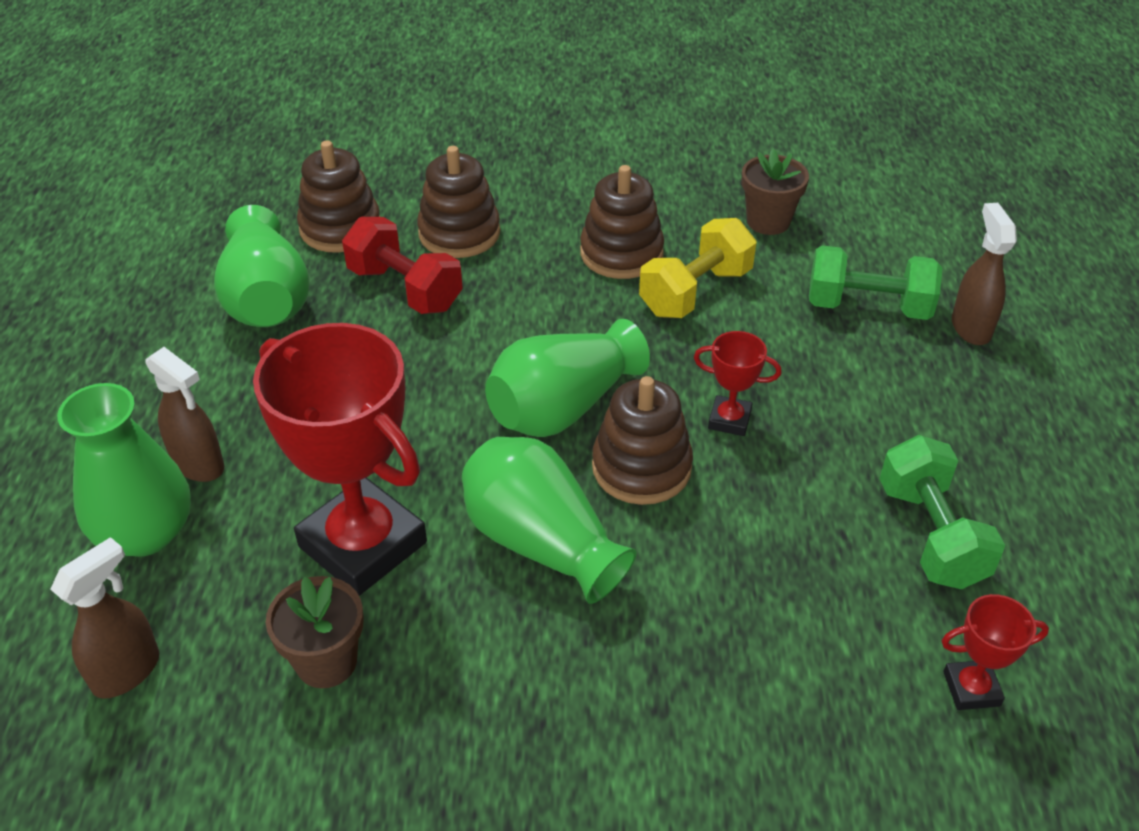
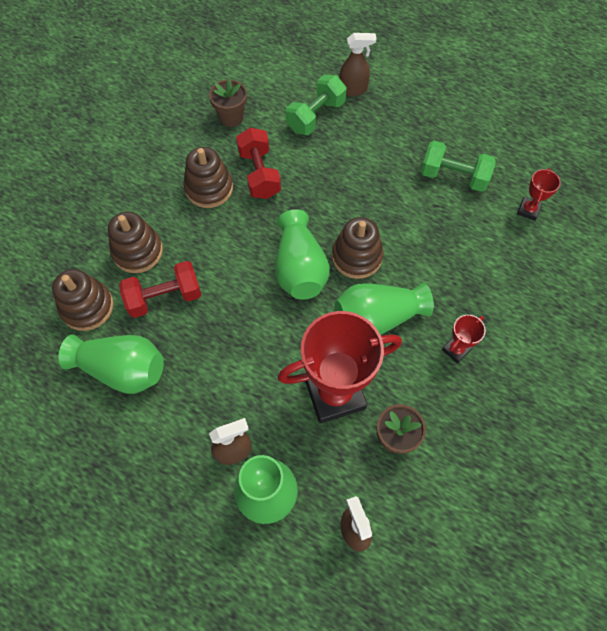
camera: 60 degrees left, 20 degrees up
yellow dumbbell [639,218,756,318] -> red dumbbell [236,128,281,199]
red trophy [694,331,782,436] -> red trophy moved to [442,315,486,364]
brown spray bottle [952,203,1017,345] -> brown spray bottle turned 150 degrees clockwise [339,33,377,96]

